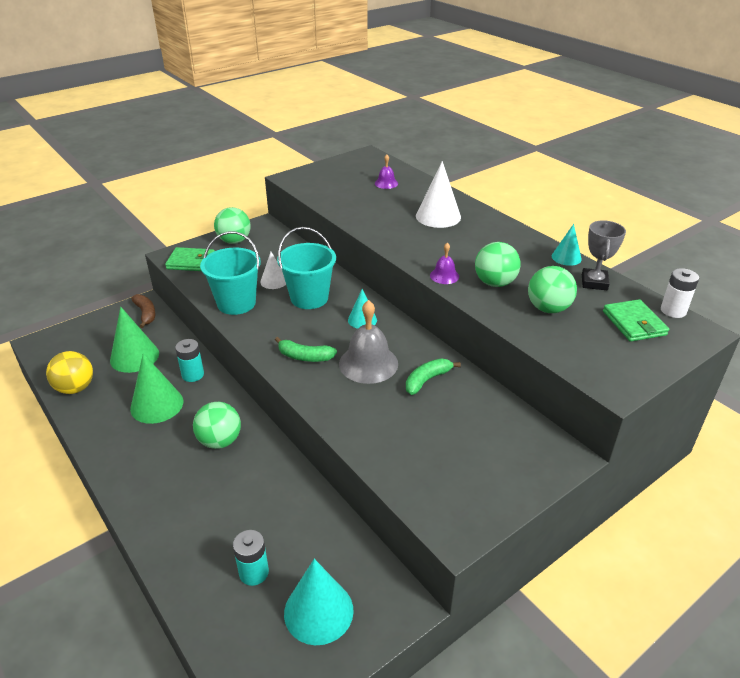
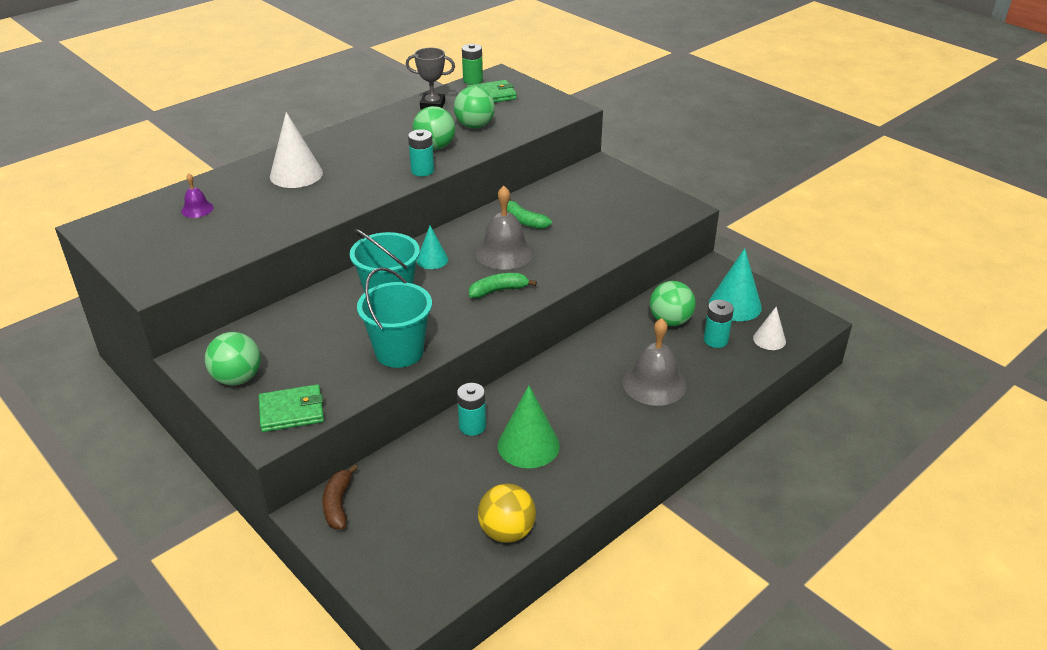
camera: 95 degrees left, 0 degrees up
green cone [110,307,159,373] -> none
brown banana [131,294,156,328] -> brown banana turned 60 degrees counterclockwise [322,464,358,529]
green wallet [165,247,215,271] -> green wallet turned 75 degrees clockwise [259,384,324,432]
green ball [193,402,241,449] -> green ball moved to [650,281,696,326]
white cone [260,252,286,289] -> white cone moved to [753,307,786,350]
green banana [275,337,337,362] -> green banana turned 120 degrees counterclockwise [469,273,537,298]
purple bell [430,243,459,284] -> turquoise battery [408,129,434,176]
turquoise cone [552,224,582,266] -> none
white battery [661,268,699,318] -> green battery [462,44,483,84]
none -> grey bell [622,318,687,406]

